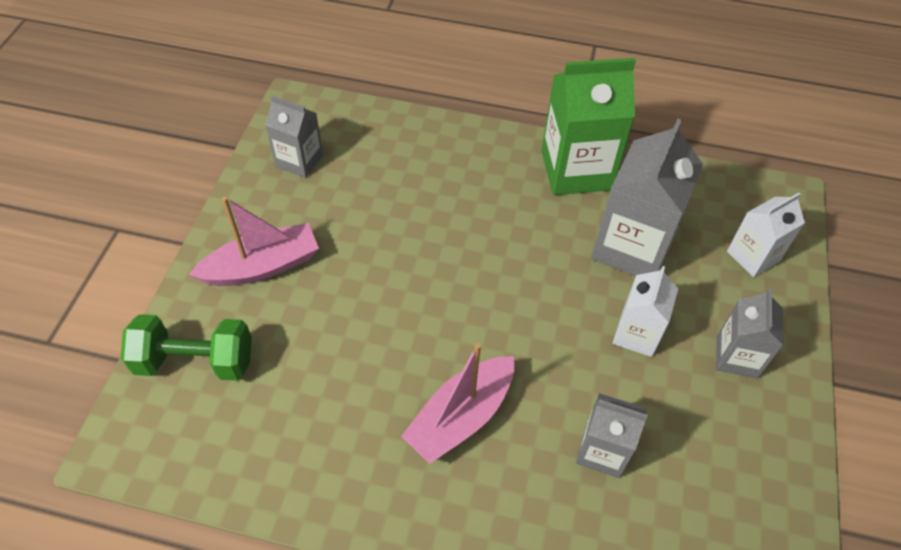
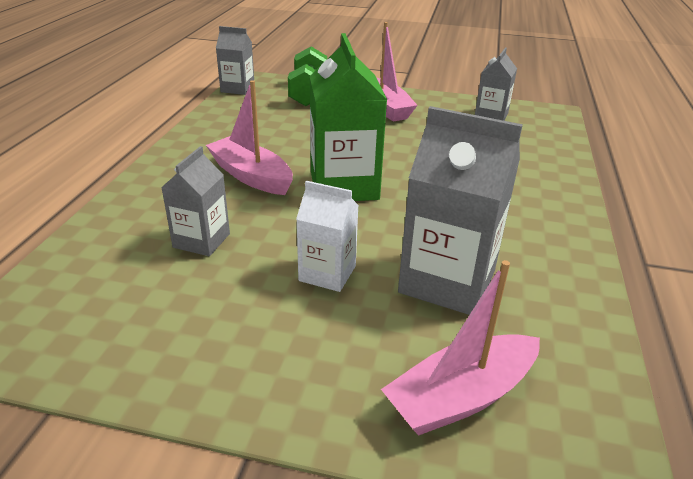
camera: 90 degrees right, 20 degrees down
green carton [541,58,636,195] -> green carton moved to [310,33,387,201]
grey carton [716,289,784,379] -> grey carton moved to [216,26,254,95]
white carton [727,193,805,277] -> pink boat [381,260,540,436]

